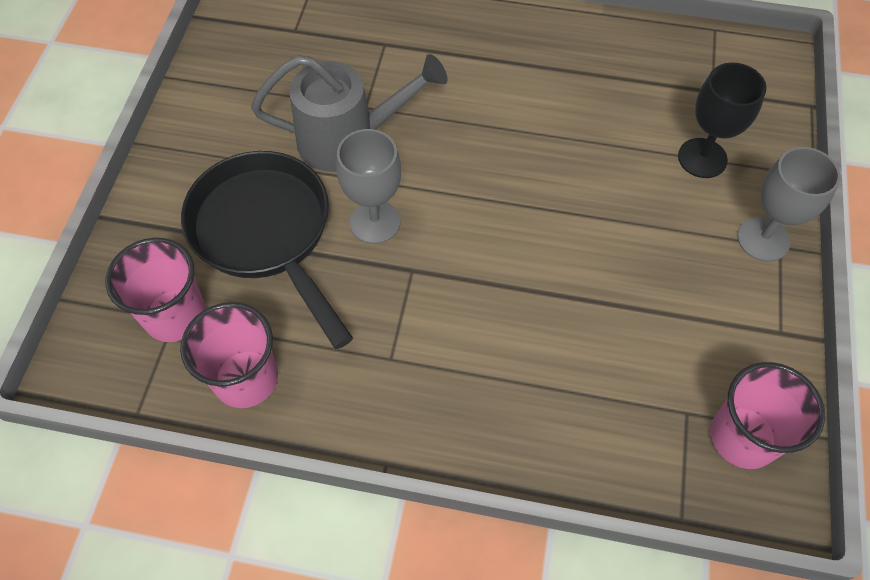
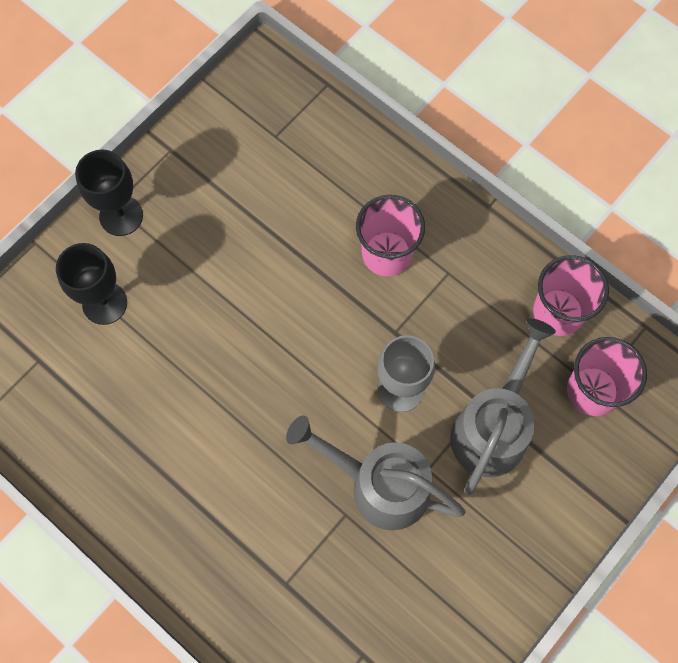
camera: 150 degrees left, 10 degrees up
black pan [181,151,353,349] -> grey watering can [450,318,556,495]
pink cup [711,362,825,469] -> pink cup moved to [356,195,425,276]
grey goblet [737,147,840,262] -> black goblet [75,150,143,236]

